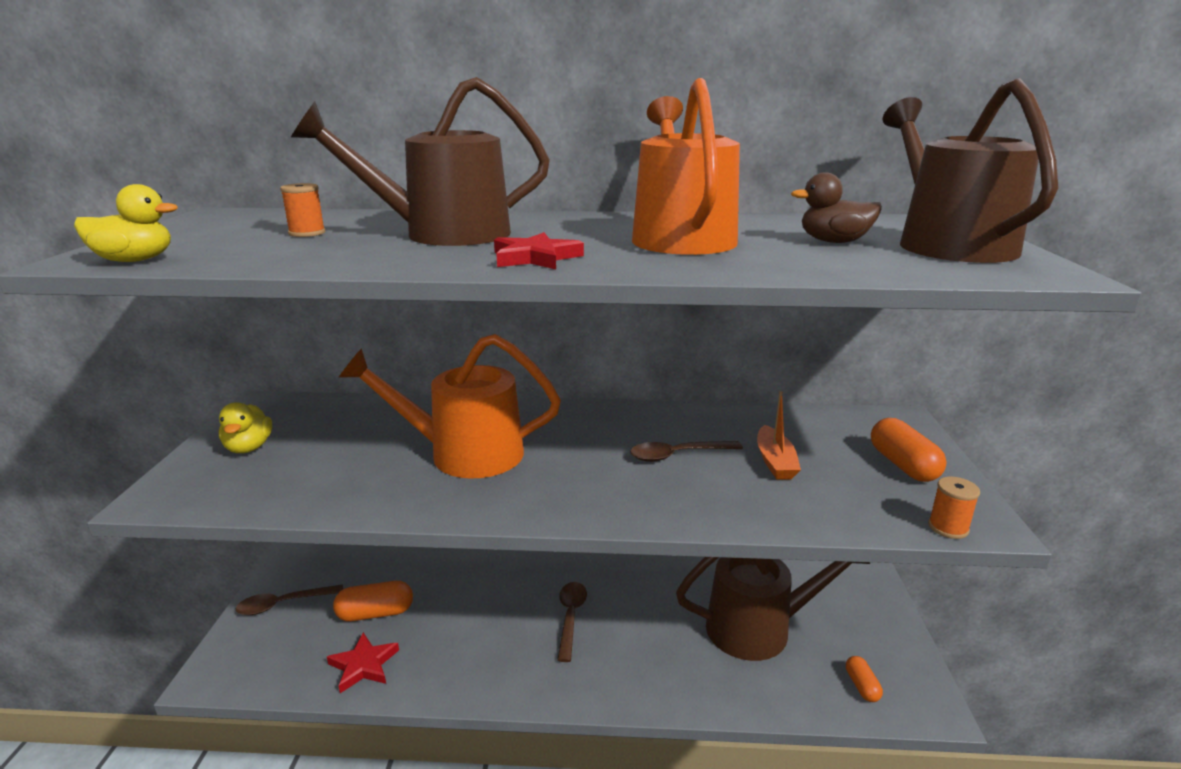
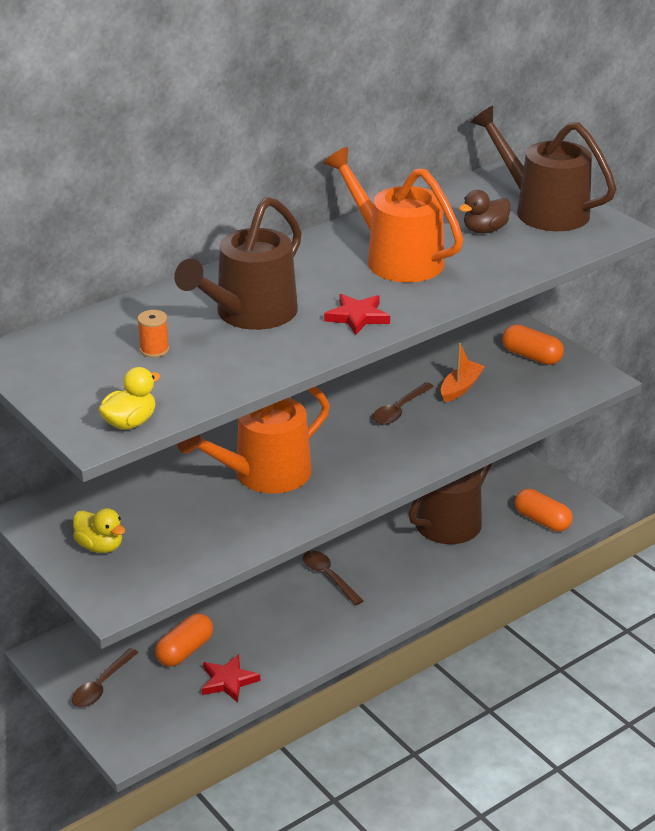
camera: 40 degrees left, 10 degrees up
orange boat [757,391,801,480] -> orange boat turned 105 degrees counterclockwise [441,343,485,402]
orange capsule [846,656,883,702] -> orange capsule [515,489,573,532], size x1.72
orange spool [928,476,980,539] -> none

